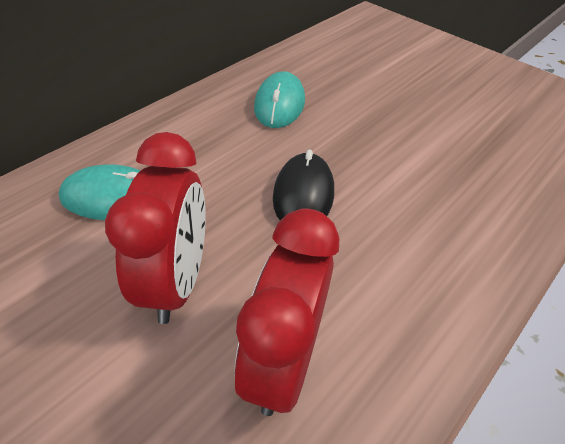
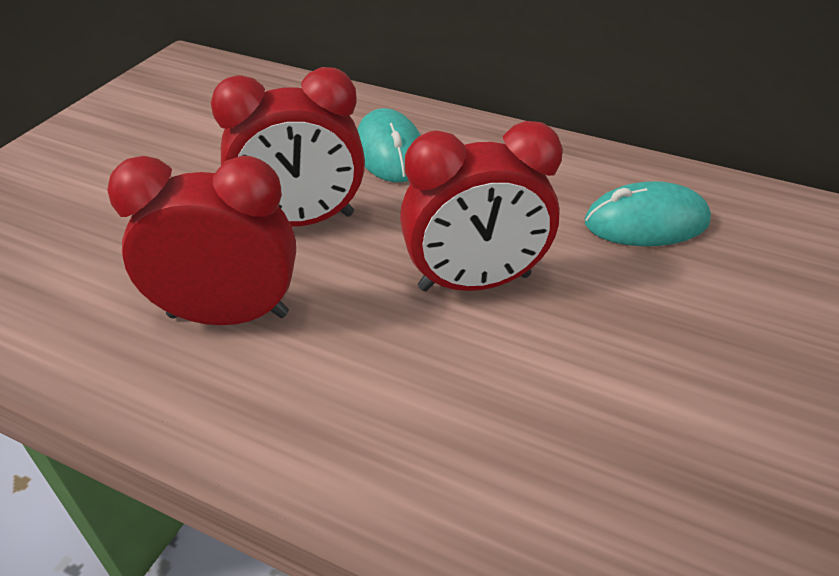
camera: 75 degrees right, 5 degrees down
black mouse [273,150,334,220] -> red clock [400,121,563,291]

